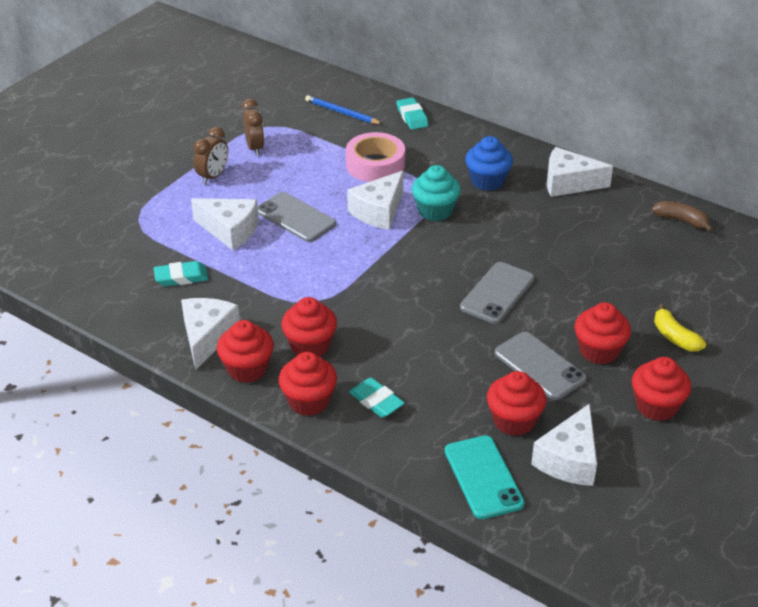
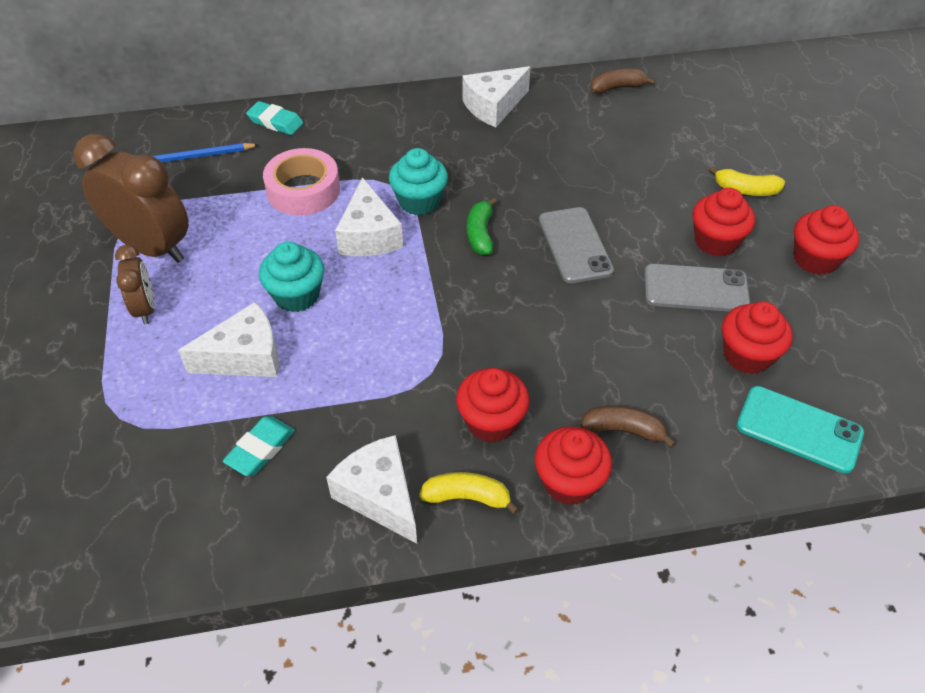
camera: 45 degrees left, 10 degrees up
red cupcake [217,320,274,383] -> yellow banana [419,472,519,515]
brown clock [242,99,264,156] -> brown clock [74,134,189,263], size x1.89
grey phone [258,192,336,242] -> turquoise cupcake [259,241,325,312]
turquoise eraser [349,378,405,418] -> brown banana [580,405,676,448]
blue cupcake [465,136,513,191] -> none
white cheese [531,403,597,486] -> none
none -> green banana [467,197,497,255]

